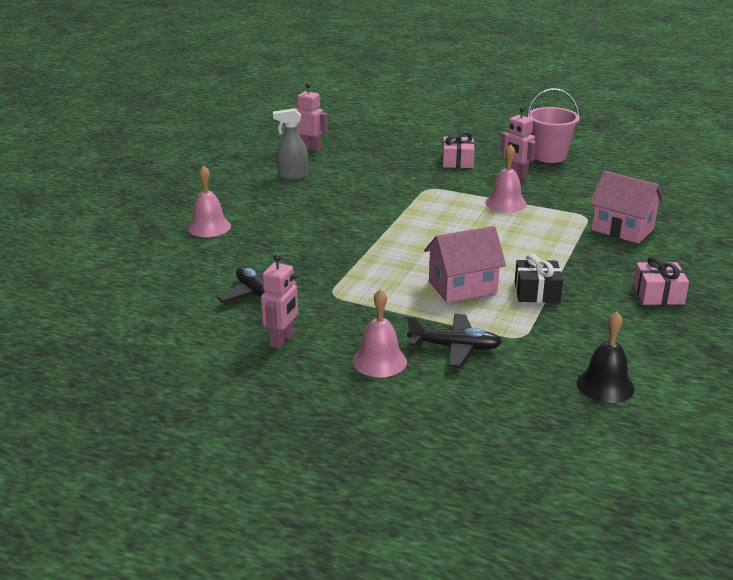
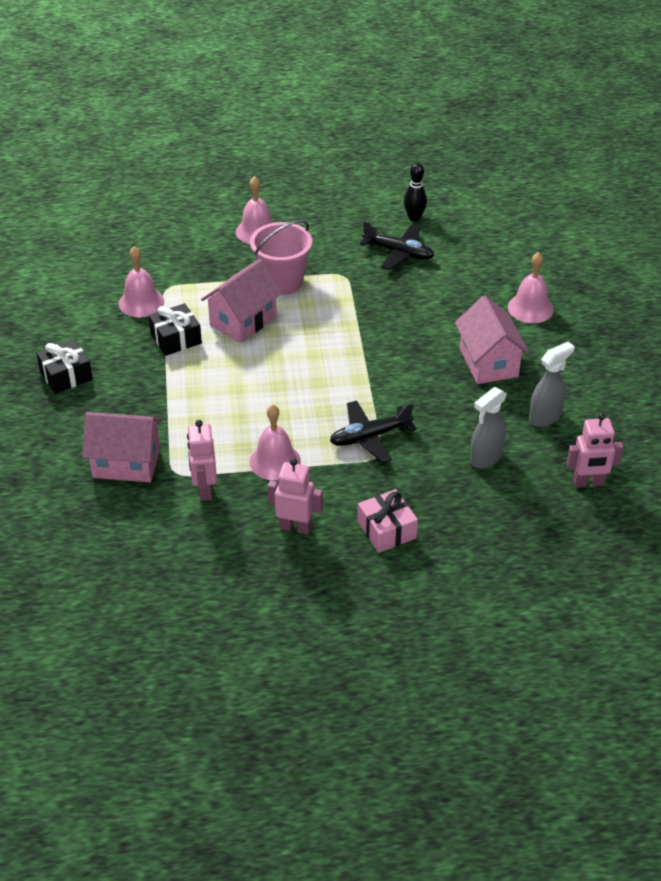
camera: 150 degrees right, 15 degrees up
pink robot [261,254,298,349] -> pink robot moved to [187,420,217,501]
black plane [407,314,502,367] -> black plane moved to [330,401,416,463]
pink bucket [527,88,580,163] -> pink bucket moved to [250,220,312,295]
black bell [577,312,634,403] -> none
pink gift [633,256,689,305] -> black gift [36,339,93,394]
none -> pink bell [119,246,164,317]
none -> black bowling pin [404,163,427,221]
none -> pink house [455,296,529,384]
none -> grey spray bottle [470,387,507,469]

